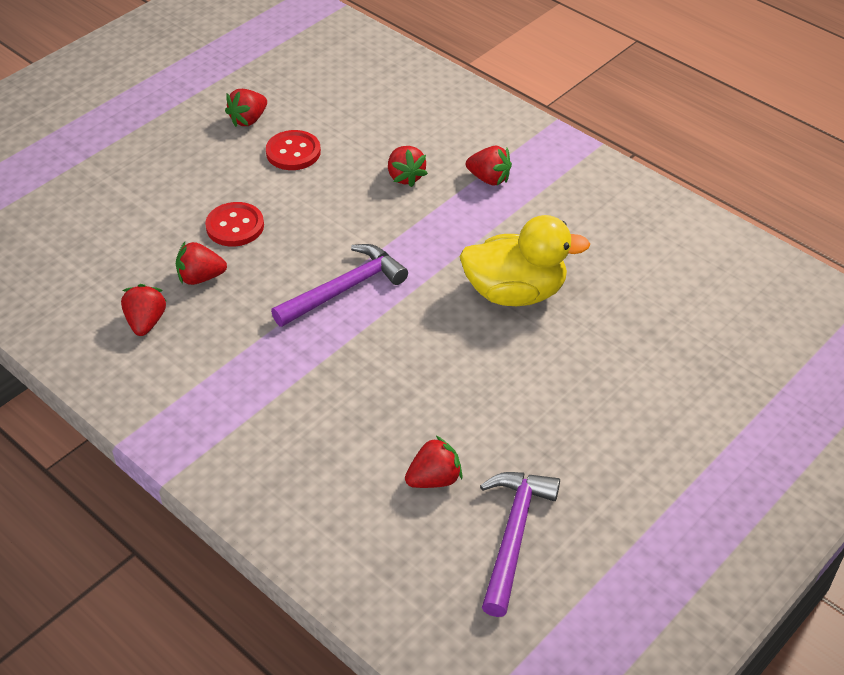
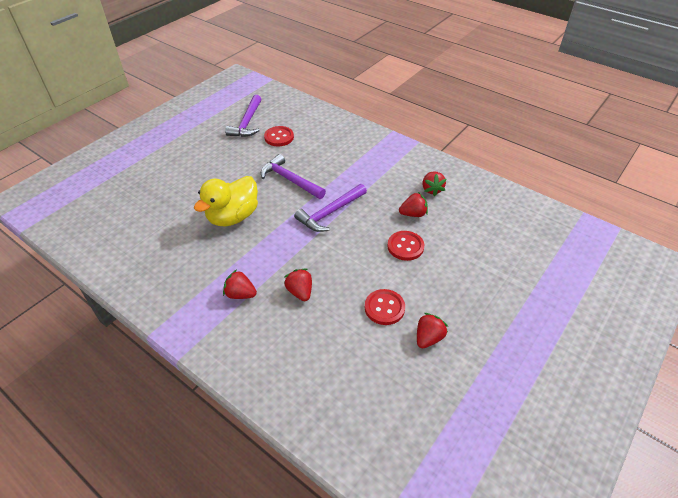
camera: 175 degrees right, 0 degrees up
red strawberry [405,436,463,488] -> red button [264,126,294,146]
yellow duck [460,215,590,306] -> yellow duck turned 45 degrees counterclockwise [194,176,258,226]
none -> purple hammer [261,154,326,199]

